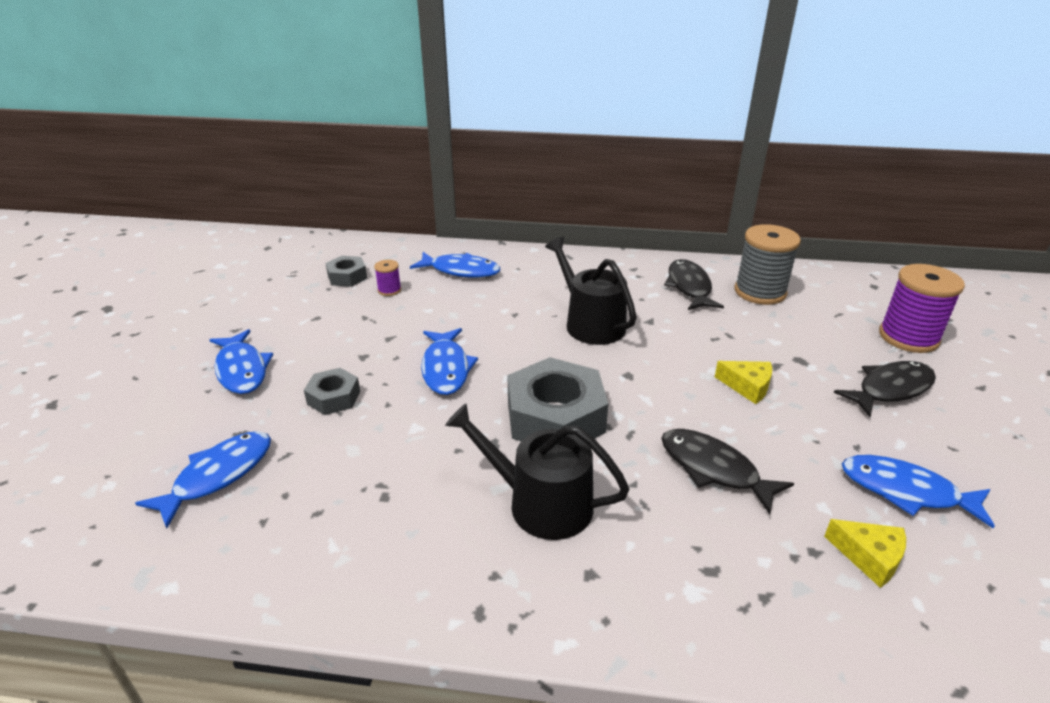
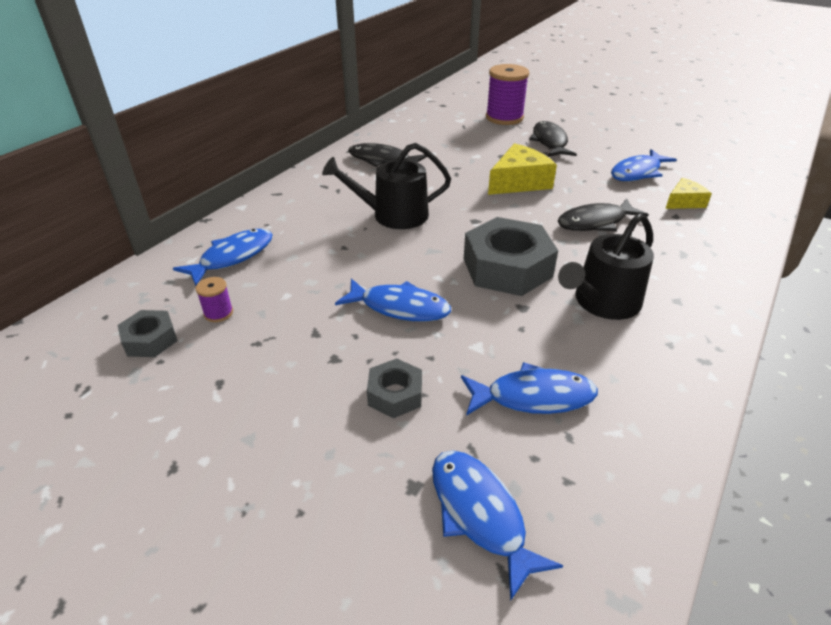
camera: 65 degrees left, 5 degrees up
blue fish [209,329,273,394] -> blue fish moved to [461,362,598,416]
yellow cheese [715,361,772,404] -> yellow cheese [488,143,557,195], size x1.68
grey spool [735,224,801,305] -> none

